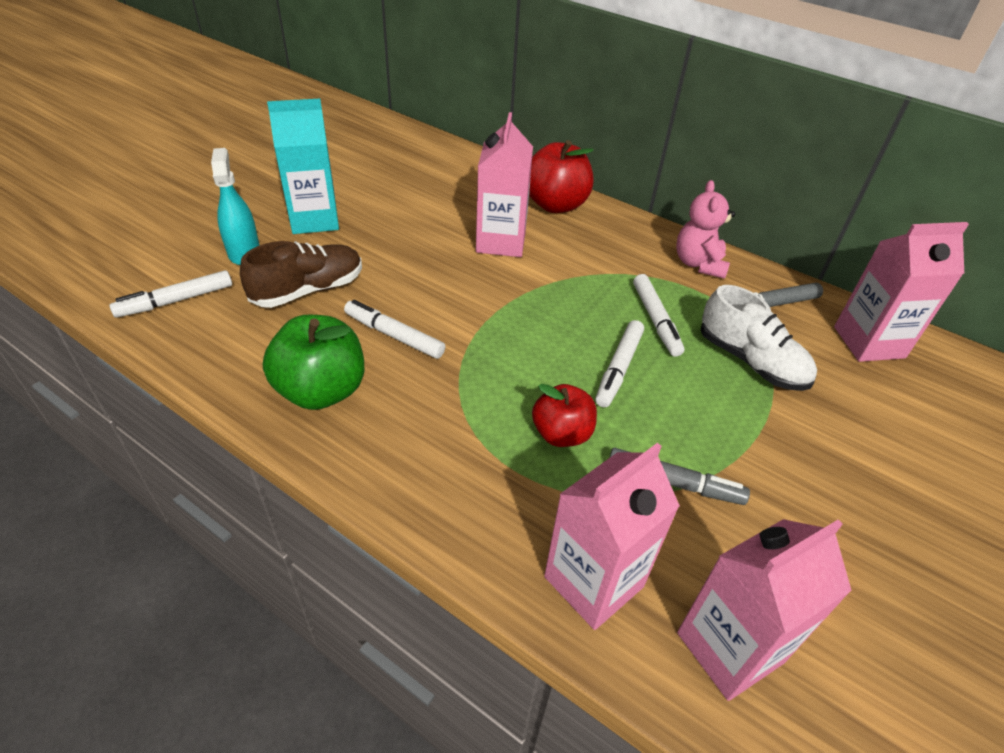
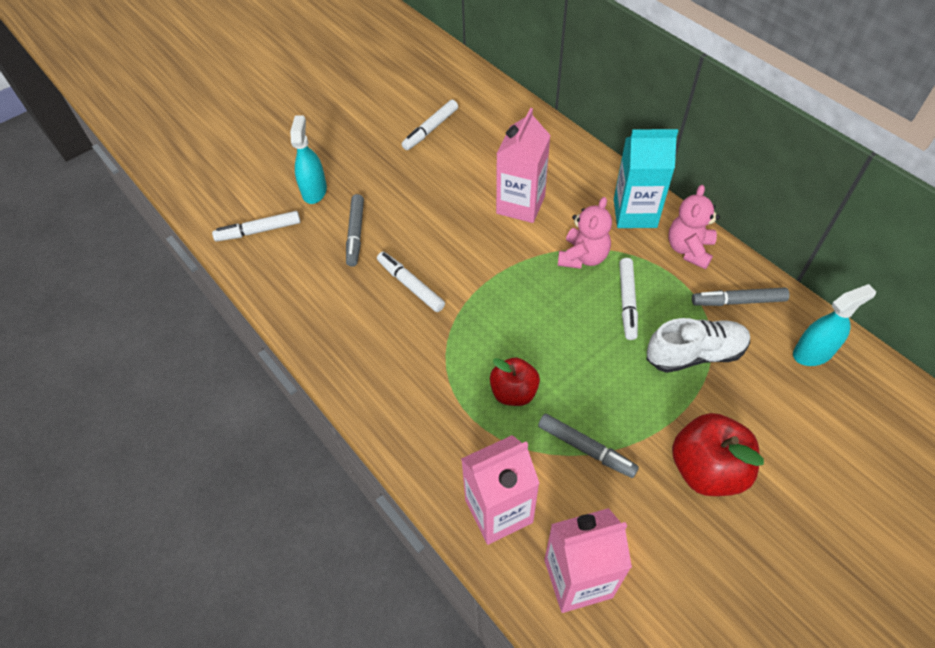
camera: 20 degrees right, 10 degrees up
brown shoe [240,241,362,308] -> grey marker [346,194,364,267]
green apple [263,315,364,410] -> none
turquoise carton [267,99,339,234] -> turquoise carton moved to [614,129,678,228]
red apple [529,140,593,213] -> red apple moved to [672,413,764,496]
white marker [595,320,644,407] -> white marker moved to [402,100,458,150]
white shoe [700,285,817,391] -> white shoe turned 75 degrees counterclockwise [647,318,750,373]
pink carton [834,222,969,362] -> turquoise spray bottle [793,284,876,366]
none -> pink teddy bear [558,197,612,269]

